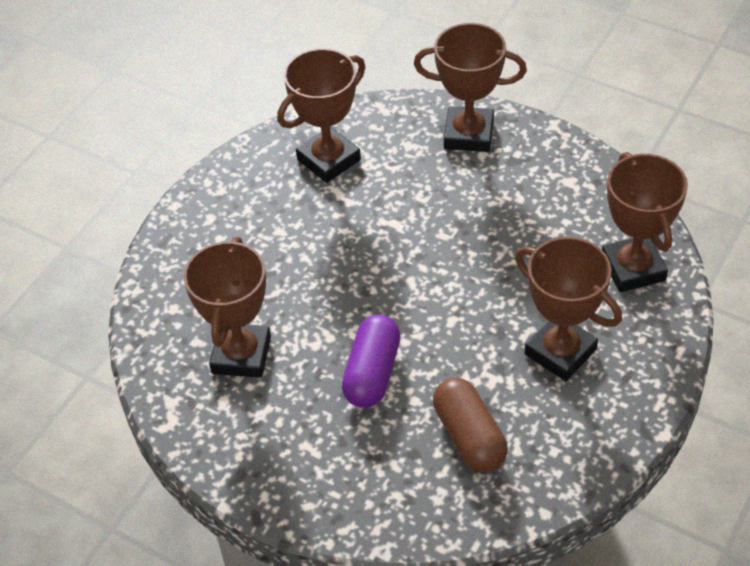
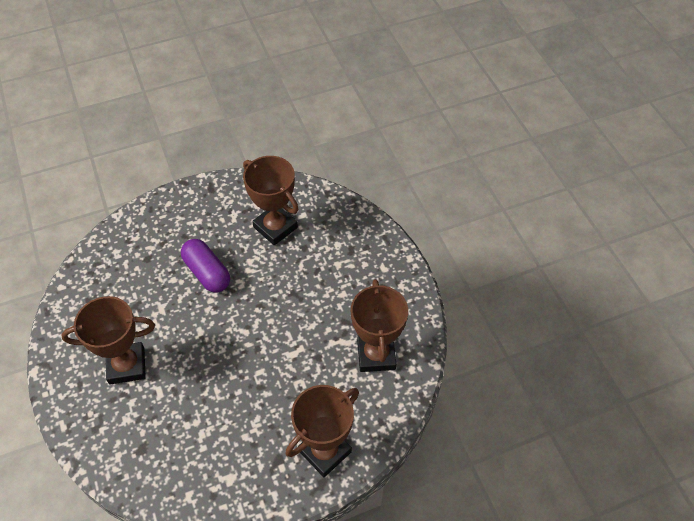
camera: 125 degrees right, 5 degrees up
brown capsule [433,378,508,472] -> none
brown trophy [602,152,688,292] -> none

